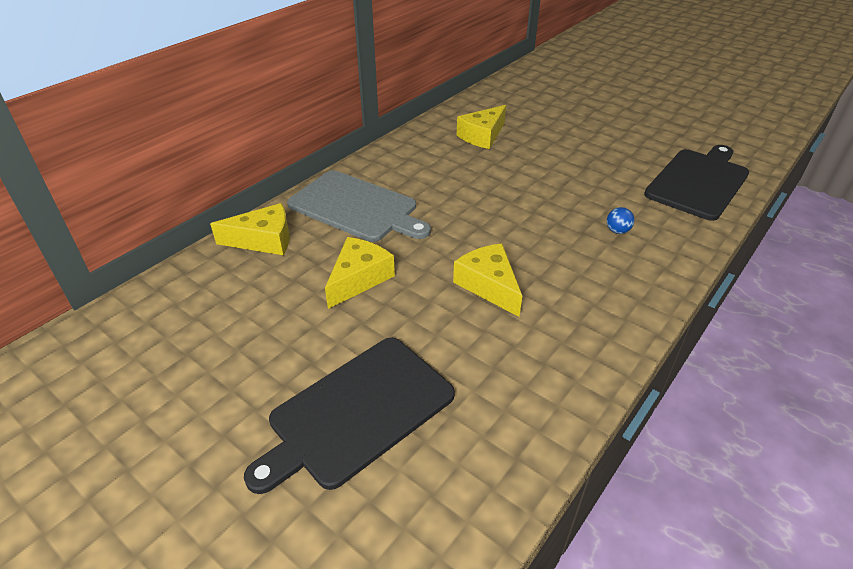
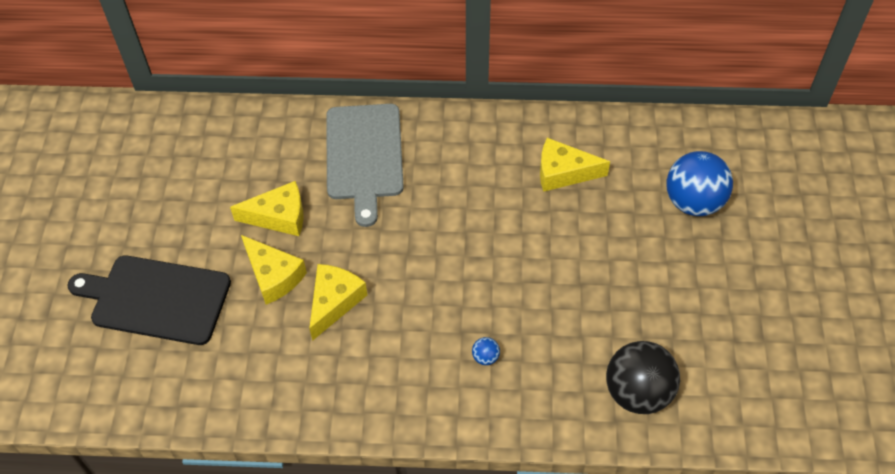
camera: 55 degrees right, 15 degrees up
yellow cheese [210,203,290,255] -> yellow cheese moved to [241,235,307,305]
black cutting board [644,145,749,221] -> black ball [606,341,680,414]
none -> blue ball [666,151,733,216]

